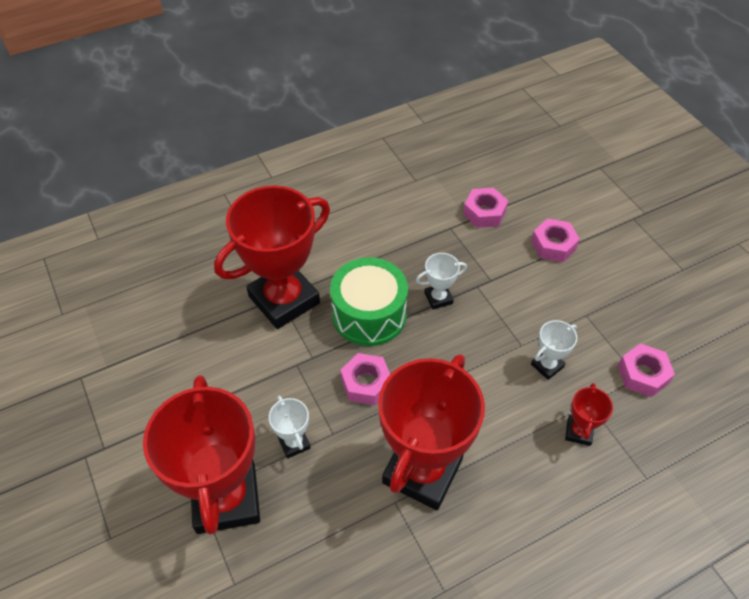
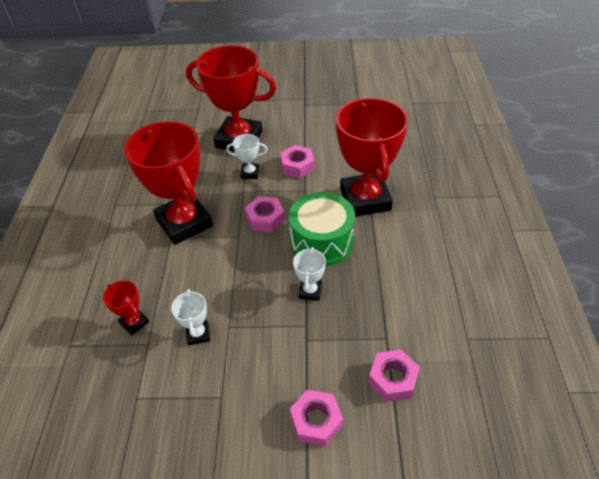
camera: 120 degrees right, 5 degrees down
pink nut [618,343,675,397] -> pink nut moved to [281,145,315,178]

